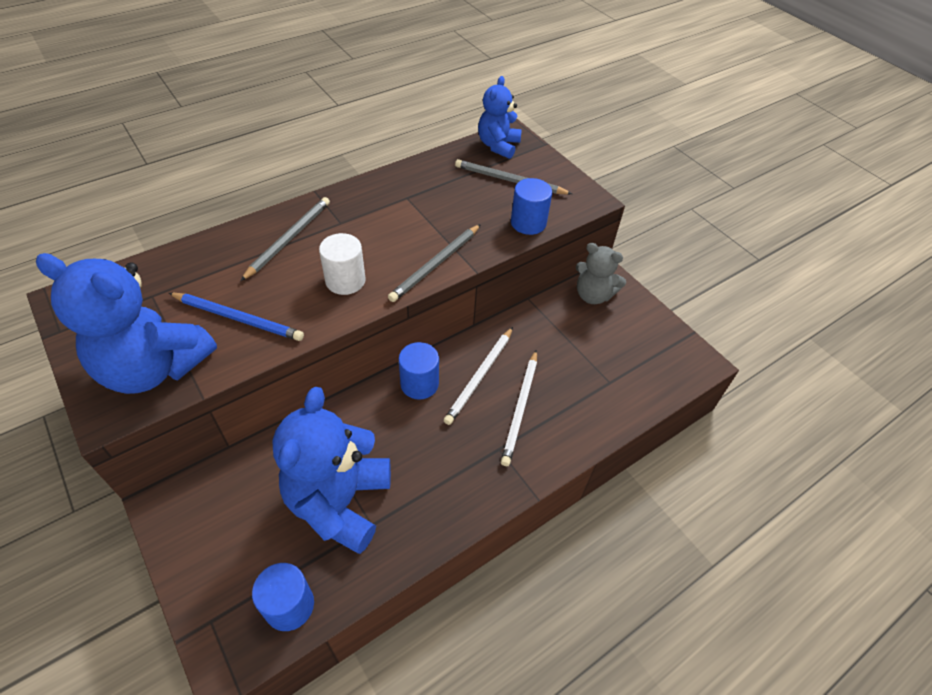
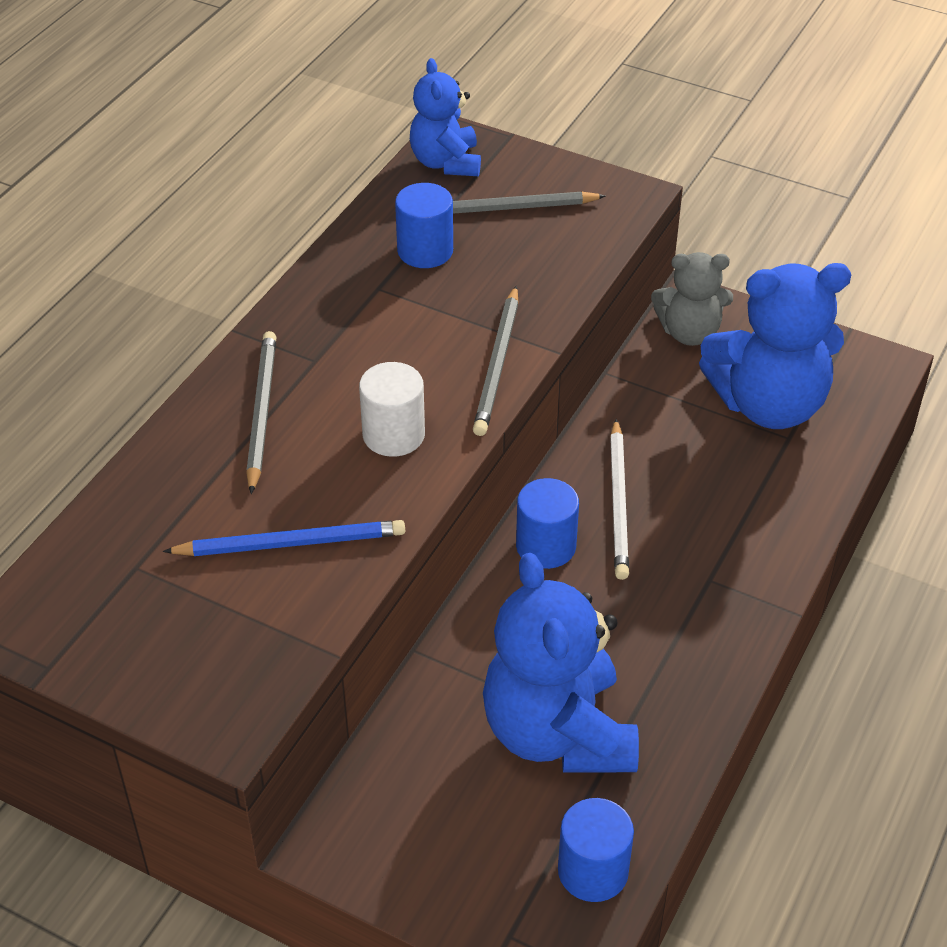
camera: 25 degrees left, 5 degrees down
blue teddy bear [36,253,217,394] -> blue teddy bear moved to [699,263,852,429]
white pencil [501,350,537,466] -> none
blue cylinder [511,178,552,235] -> blue cylinder moved to [395,183,453,268]

